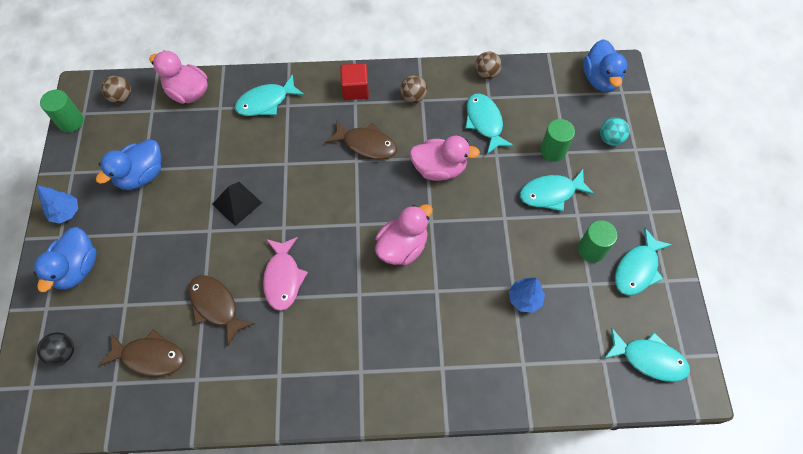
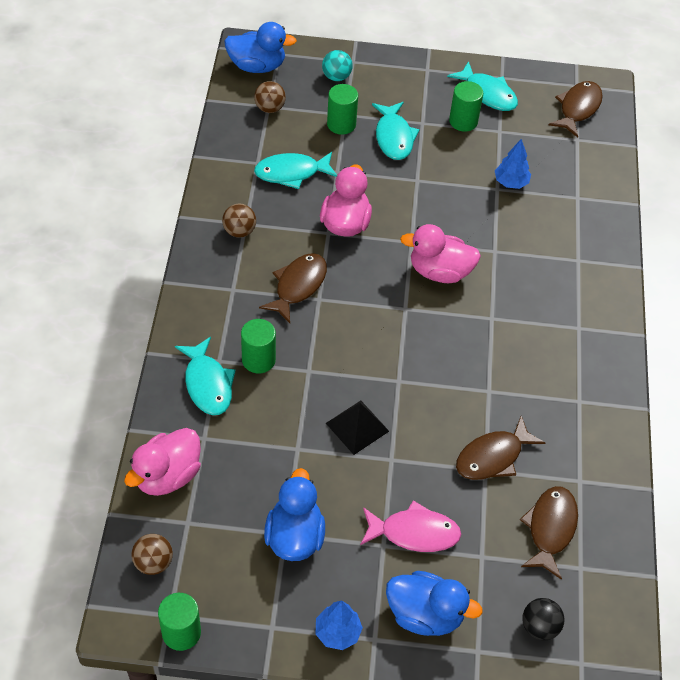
camera: 85 degrees left, 10 degrees down
blue duck [96,139,162,190] -> blue duck turned 135 degrees counterclockwise [264,468,325,561]
pink fish [263,237,308,311] -> pink fish moved to [360,500,461,552]
red cube [340,63,369,100] -> none
pink duck [375,204,433,265] -> pink duck turned 45 degrees counterclockwise [400,224,481,283]
brown ball [475,52,502,79] -> brown ball moved to [254,81,286,113]
turquoise fish [604,328,690,382] -> brown fish [549,81,603,137]
none -> green cylinder [241,319,276,374]

